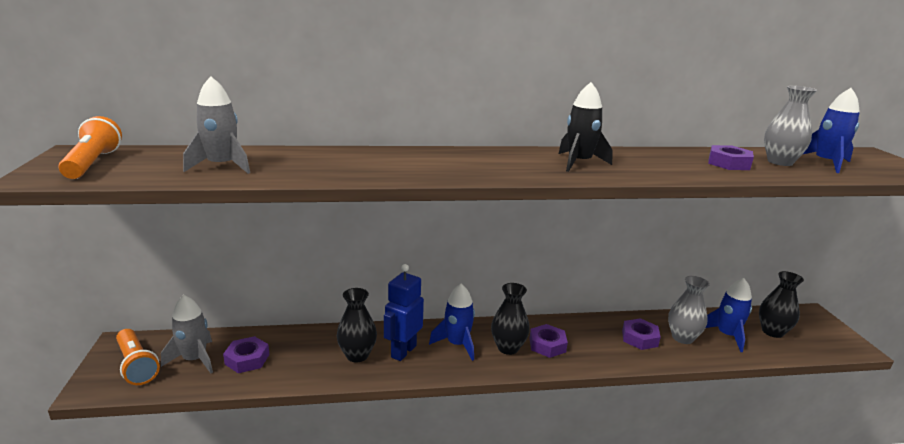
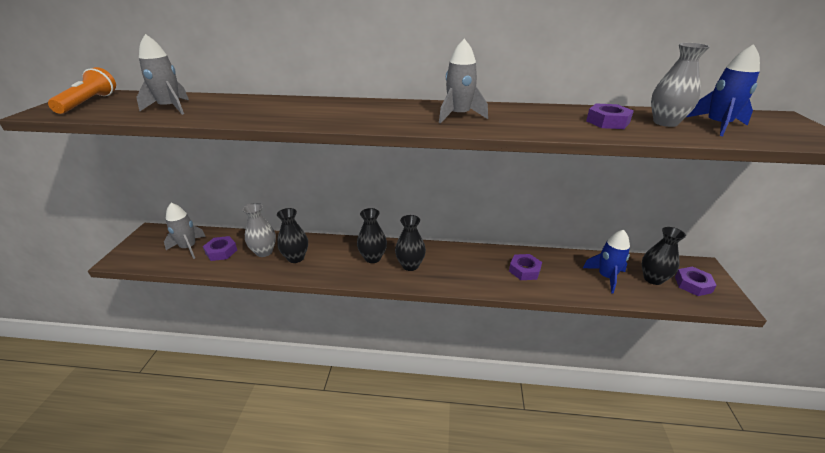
camera: 15 degrees right, 10 degrees up
orange flashlight [116,329,160,385] -> none
blue robot [384,264,424,361] -> none
blue rocket [429,284,475,361] -> black vase [357,208,387,263]
purple nut [530,324,568,358] -> purple nut moved to [675,267,717,296]
black rocket [559,82,613,172] -> grey rocket [439,39,488,124]
grey vase [668,276,710,344] -> grey vase moved to [243,203,276,257]

